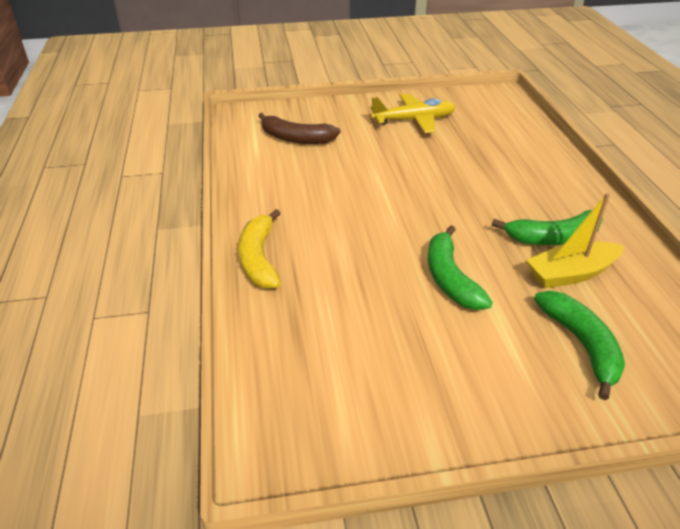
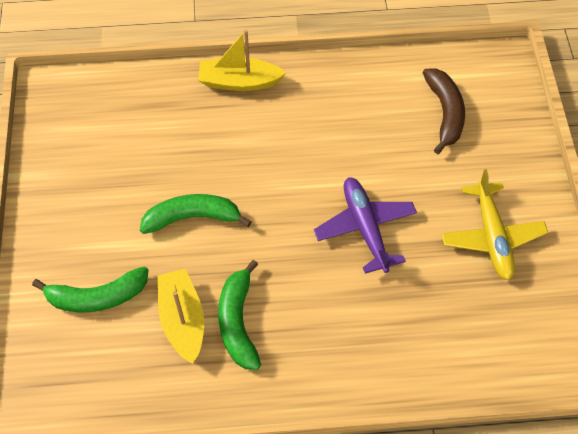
camera: 95 degrees right, 20 degrees up
yellow banana [238,209,281,289] -> yellow boat [198,30,286,91]
brown banana [258,113,341,144] -> brown banana turned 150 degrees clockwise [422,68,465,154]
none -> purple plane [314,177,417,274]

